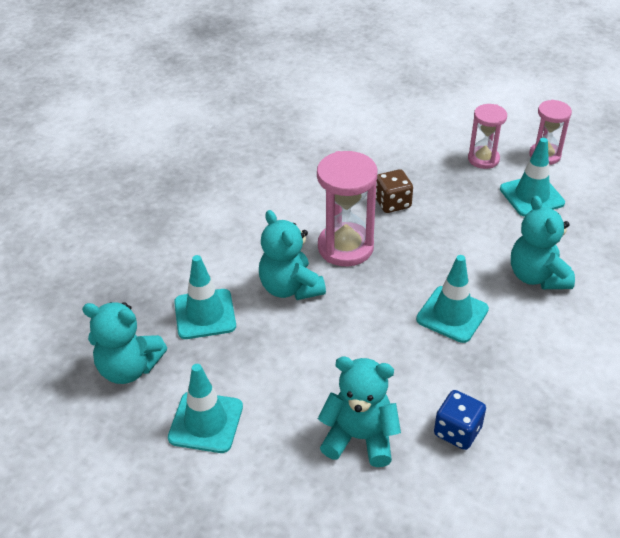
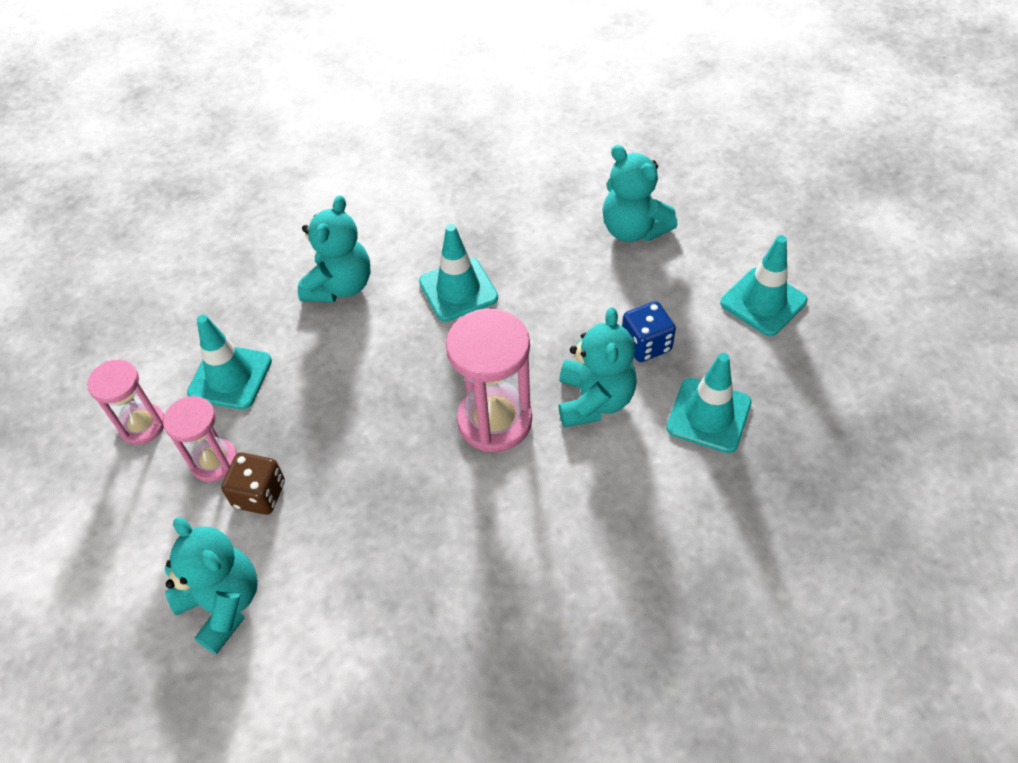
camera: 145 degrees left, 10 degrees up
turquoise teddy bear [82,302,167,384] -> turquoise teddy bear moved to [165,517,258,654]
brown dice [376,169,413,213] -> brown dice moved to [221,452,285,515]
blue dice [434,390,486,450] -> blue dice moved to [622,301,676,362]

